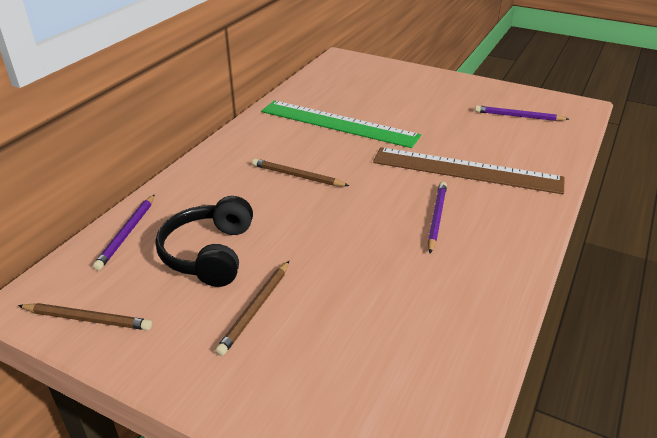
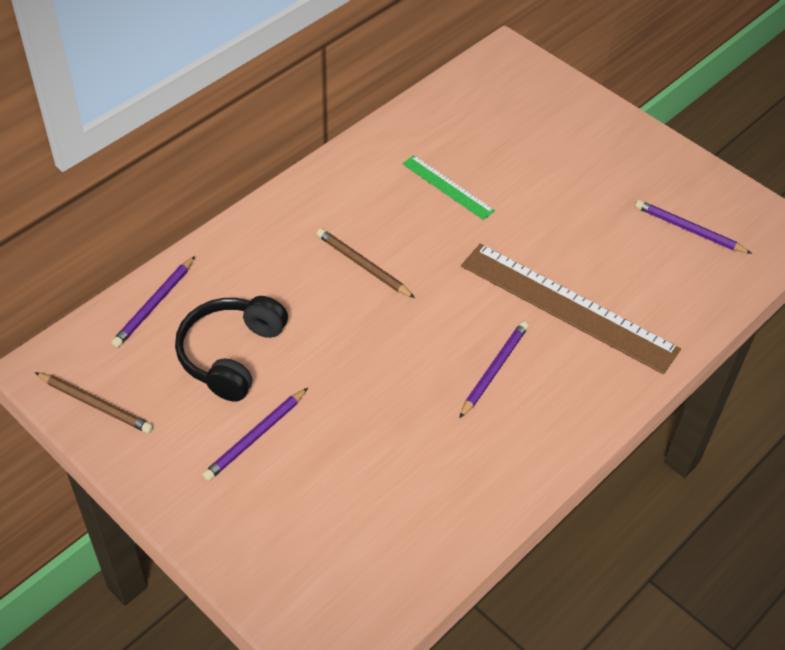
camera: 15 degrees right, 15 degrees up
brown pencil [215,261,289,356] -> purple pencil [202,388,308,481]
green ruler [261,100,421,148] -> green ruler [402,155,495,220], size x0.51

